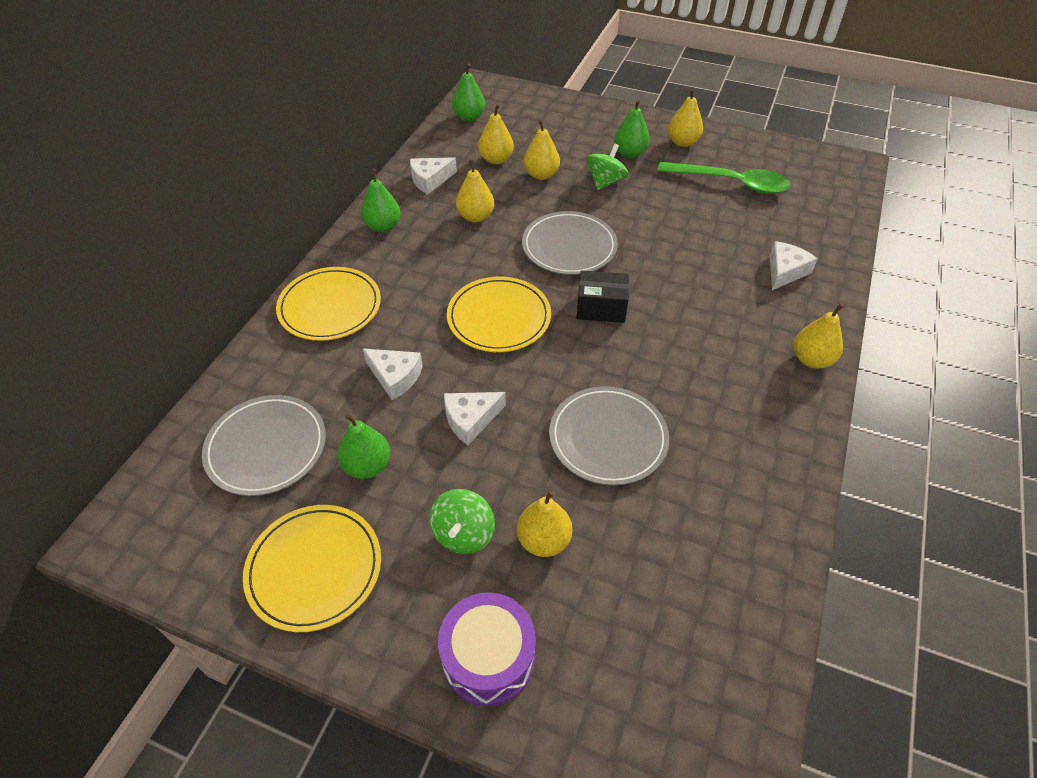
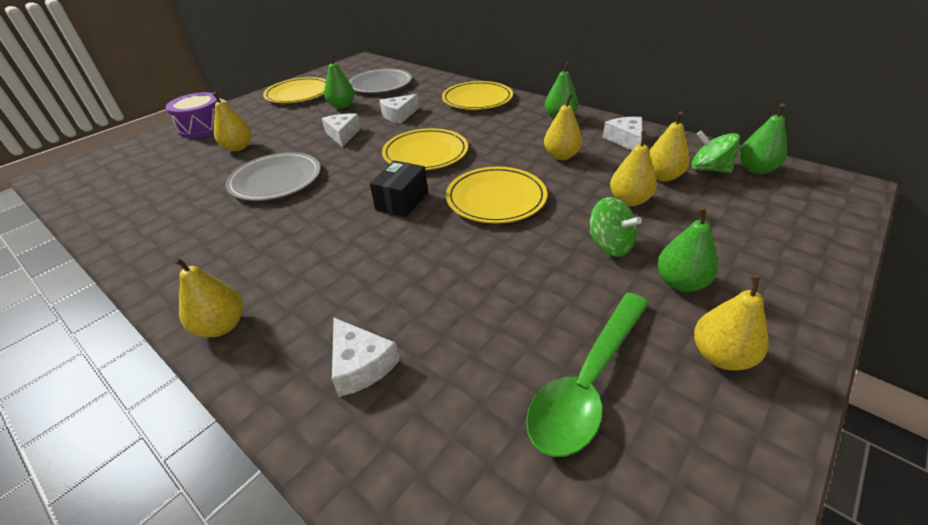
camera: 110 degrees right, 10 degrees down
green spinning top [429,489,495,554] -> green spinning top moved to [691,130,740,173]
grey plate [522,211,618,275] -> yellow plate [446,167,547,224]

